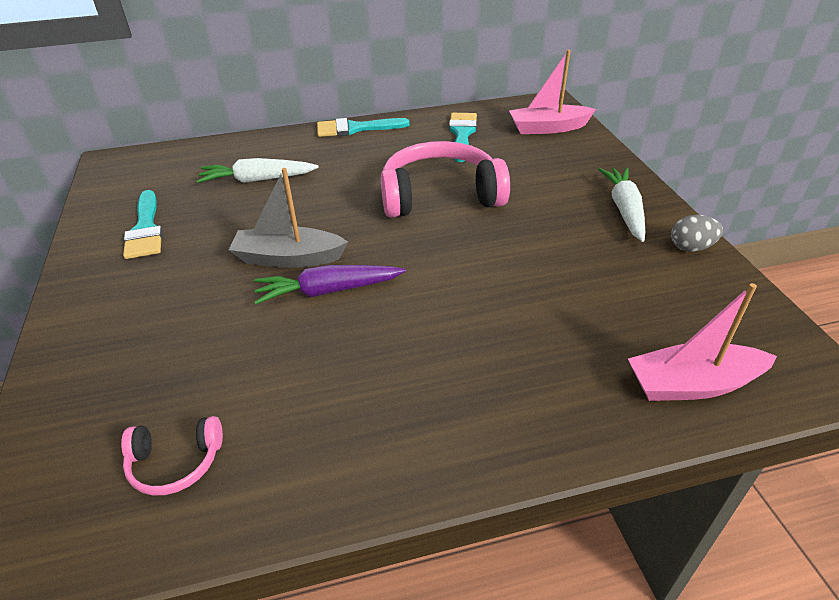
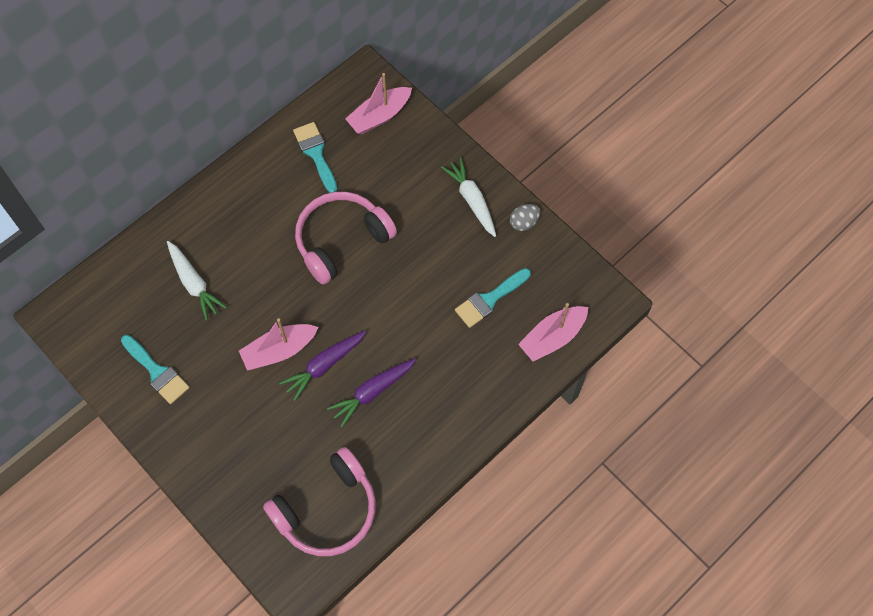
camera: 30 degrees left, 25 degrees up
pink headphones [121,416,223,495] -> pink headphones [263,447,376,556], size x2.09
white carrot [197,158,319,183] -> white carrot turned 90 degrees counterclockwise [167,241,227,321]
grey boat [229,168,348,268] -> pink boat [239,318,318,371]
turquoise brush [317,118,410,137] -> turquoise brush moved to [455,268,531,328]
none -> purple carrot [327,359,416,427]

